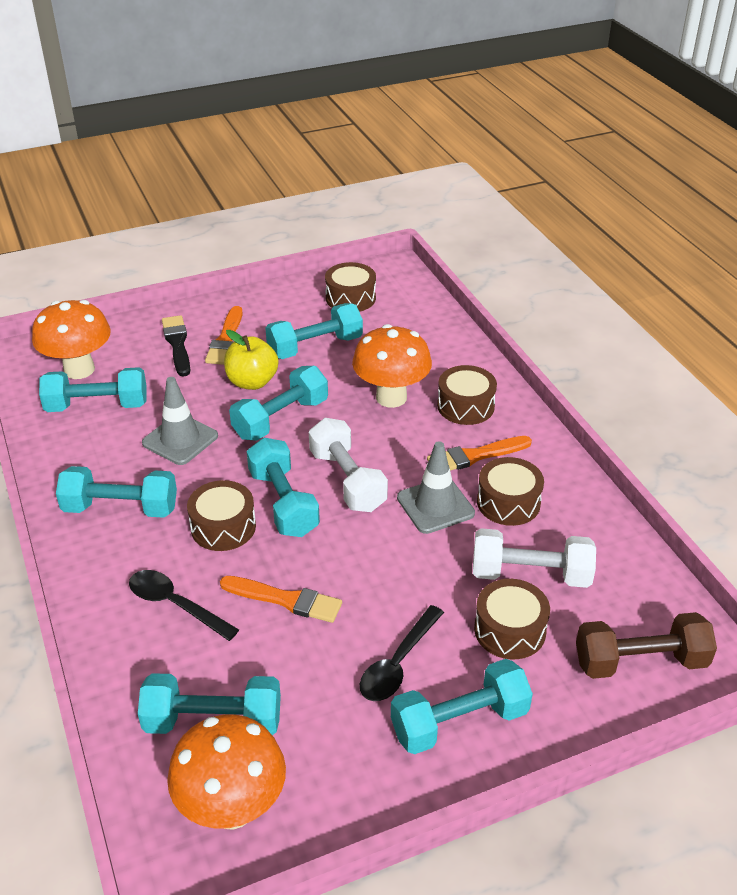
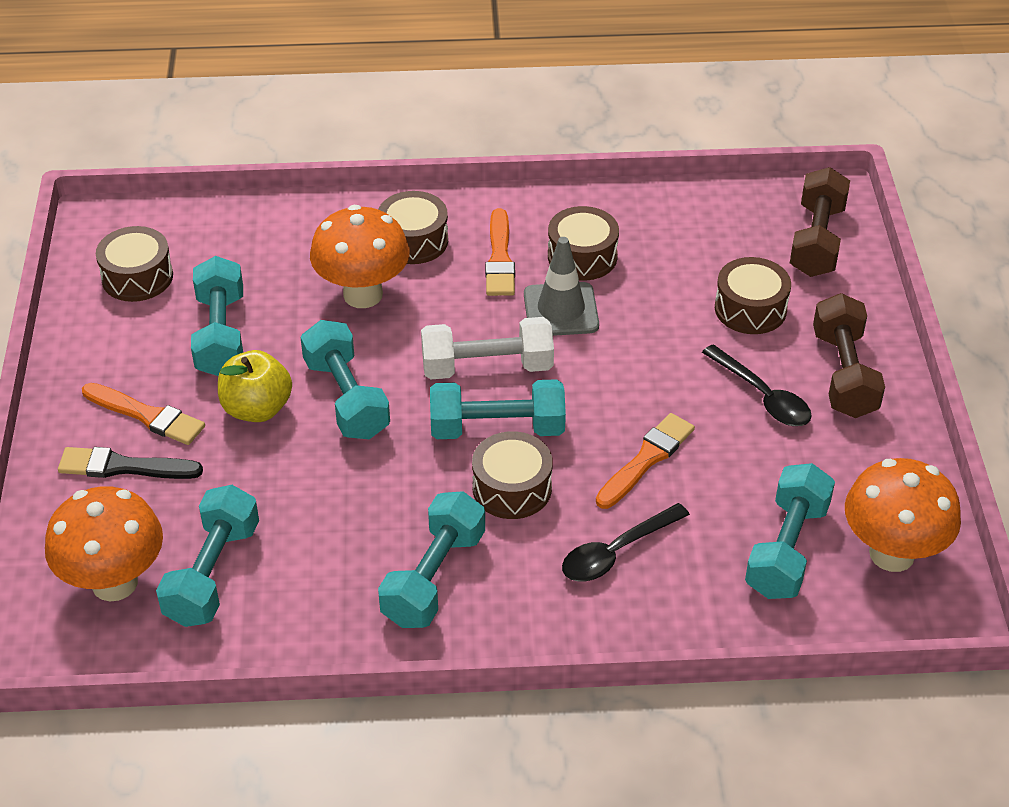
camera: 70 degrees left, 5 degrees up
grey traffic cone [142,377,218,465] -> none
turquoise dumbbell [391,659,533,754] -> brown dumbbell [813,293,885,418]
white dumbbell [473,528,596,588] -> none

